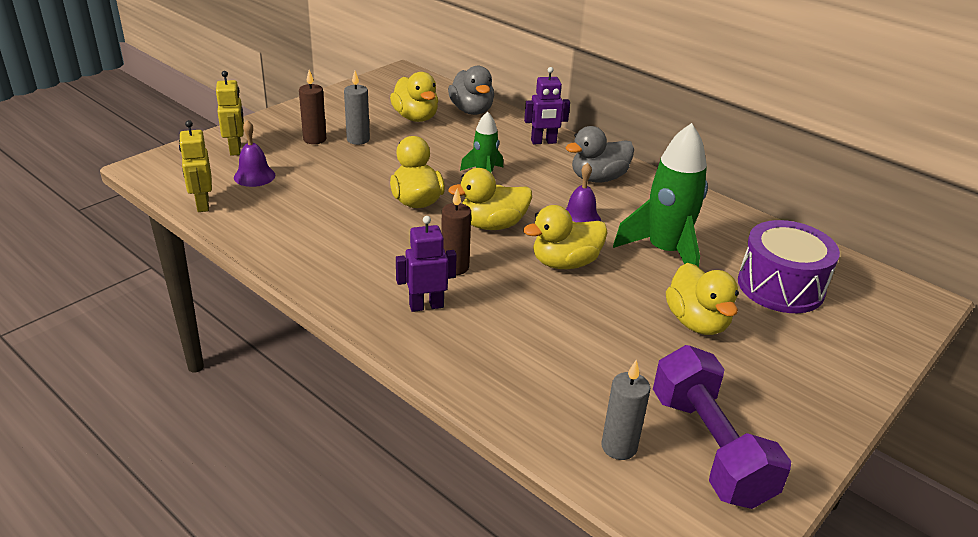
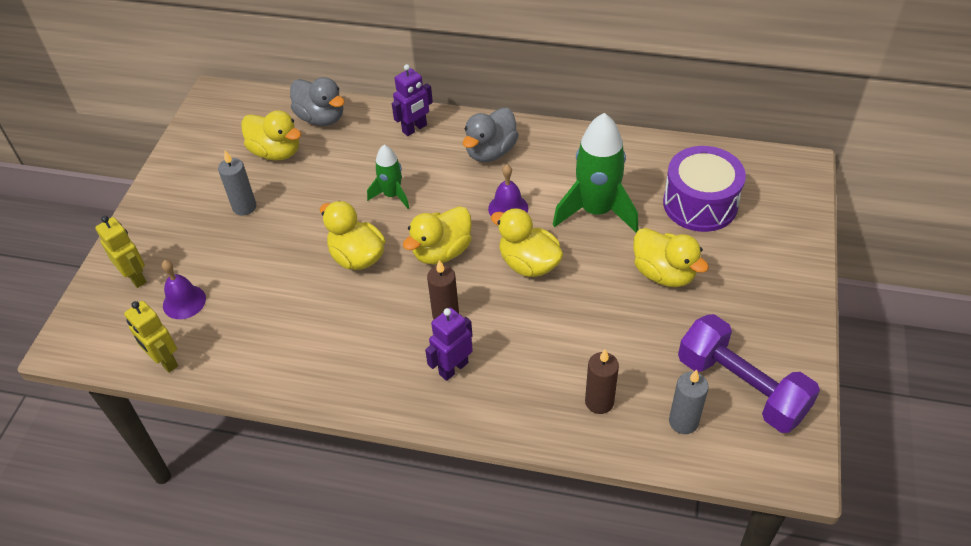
camera: 25 degrees left, 15 degrees up
brown candle [299,70,326,144] -> brown candle moved to [585,349,619,414]
yellow duck [523,205,608,269] -> yellow duck turned 90 degrees clockwise [491,208,563,277]

